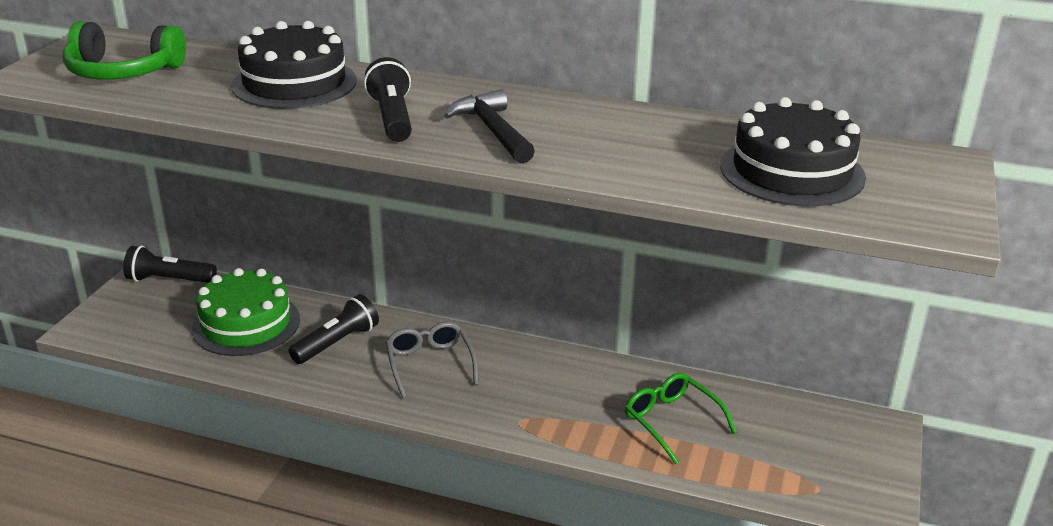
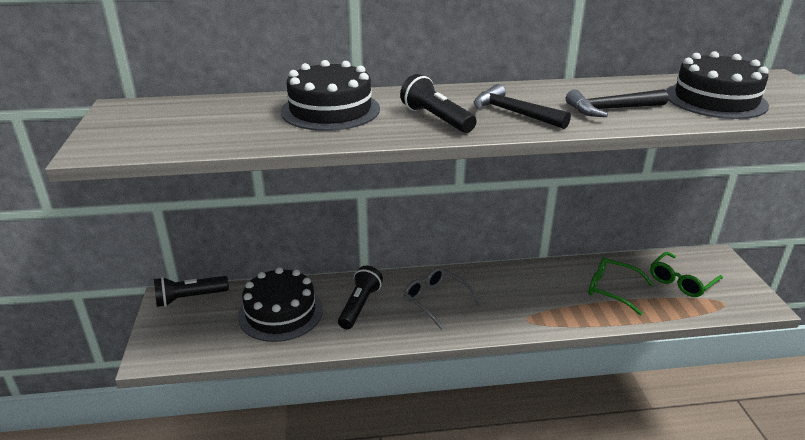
camera: 25 degrees left, 0 degrees up
green headphones [62,21,186,79] -> none
green cake [192,268,300,356] -> black cake [238,267,323,342]
none -> black hammer [566,89,668,117]
none -> green glasses [650,252,723,297]

